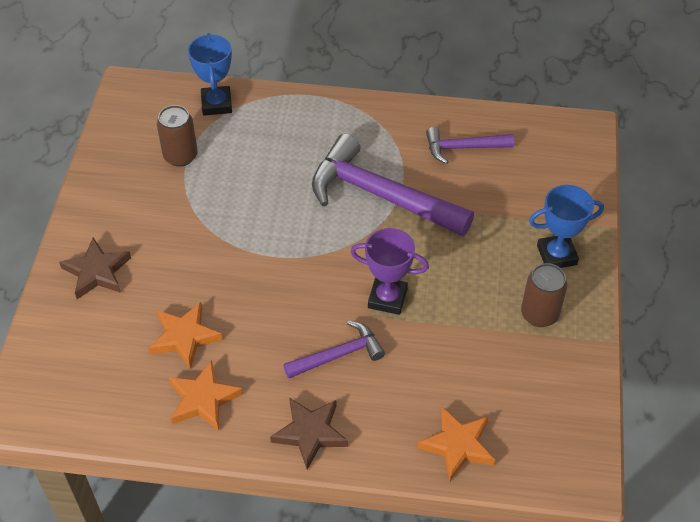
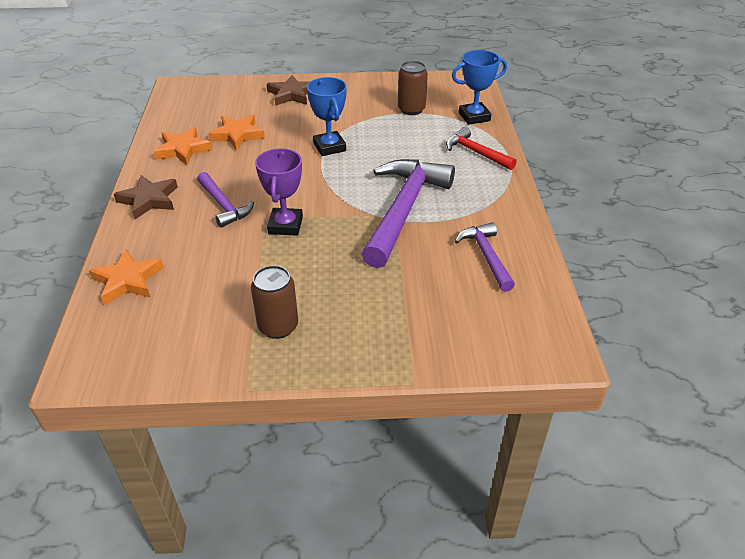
camera: 80 degrees right, 10 degrees down
blue trophy [529,185,604,268] -> blue trophy moved to [307,77,347,156]
none -> red hammer [446,127,517,170]

